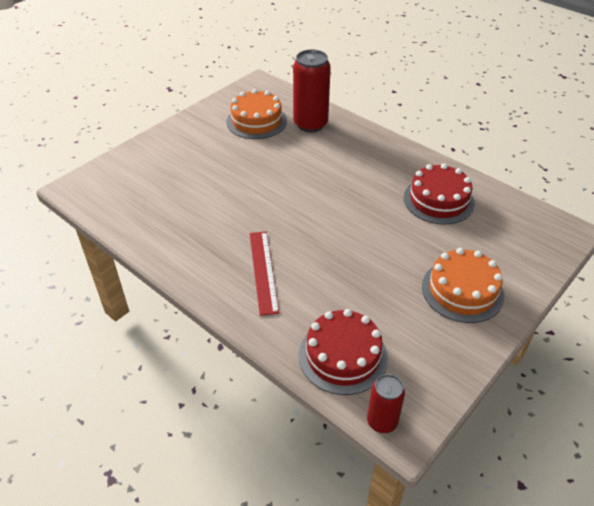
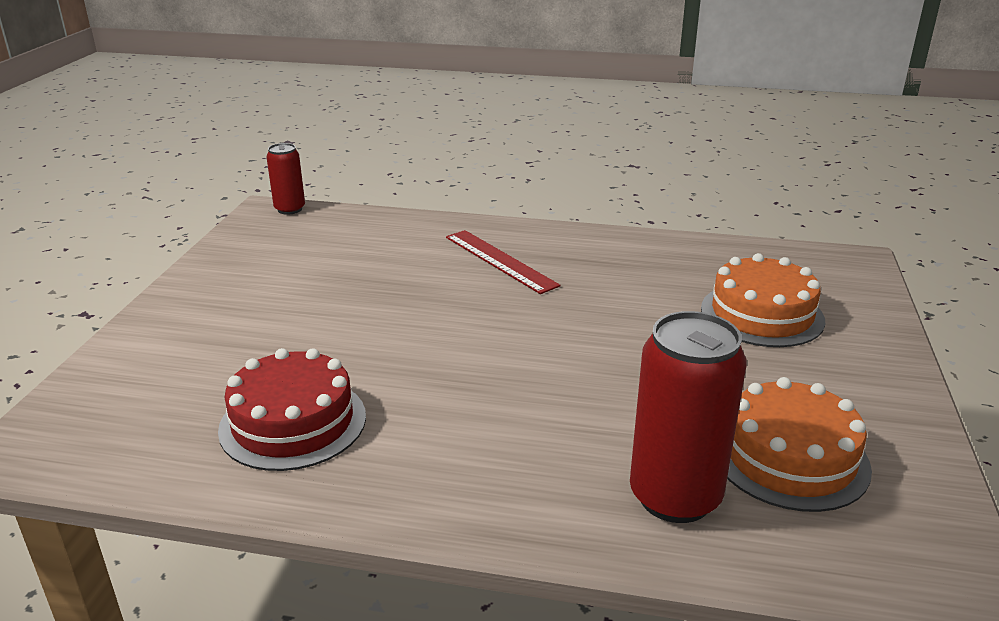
camera: 150 degrees right, 15 degrees down
red cake [299,309,388,395] -> none
orange cake [422,248,504,323] -> orange cake moved to [701,253,825,347]

